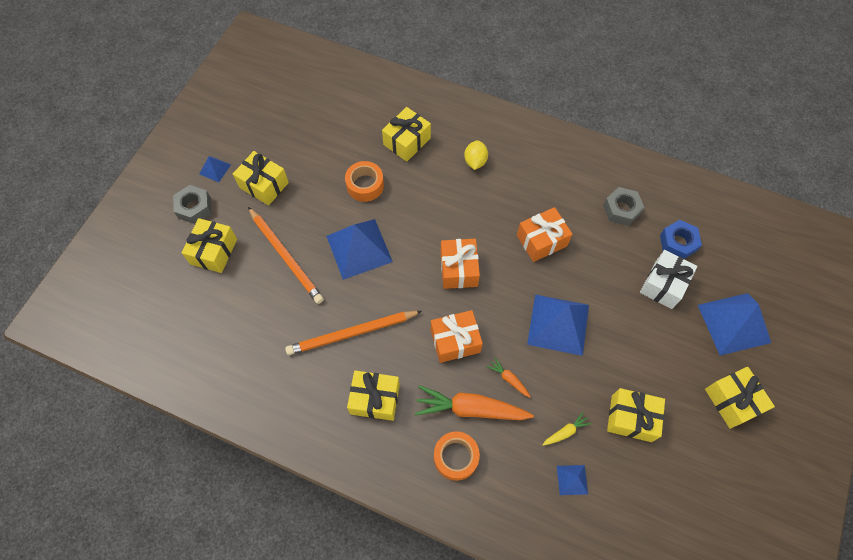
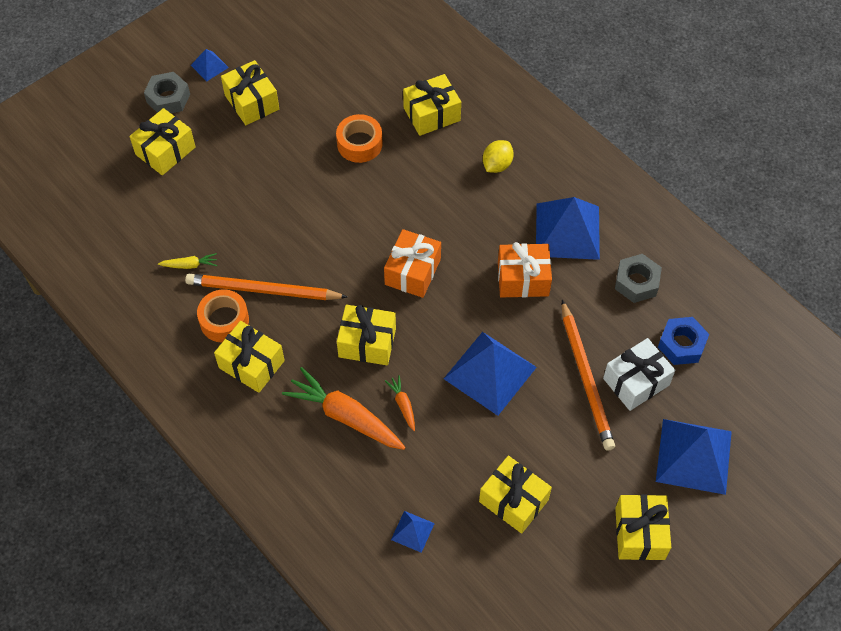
camera: 25 degrees right, 5 degrees down
orange pencil [248,207,324,304] -> orange pencil moved to [562,300,615,451]
blue pyramid [327,219,393,280] -> blue pyramid moved to [536,197,600,260]
orange gift [431,310,483,363] -> yellow gift [337,305,396,365]
orange tape [434,431,480,481] -> orange tape moved to [197,289,249,343]
yellow carrot [542,412,592,446] -> yellow carrot moved to [158,253,217,269]

